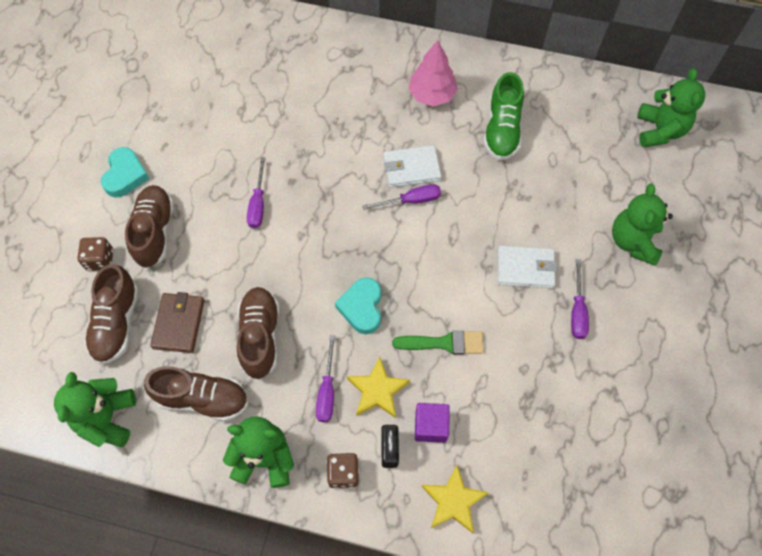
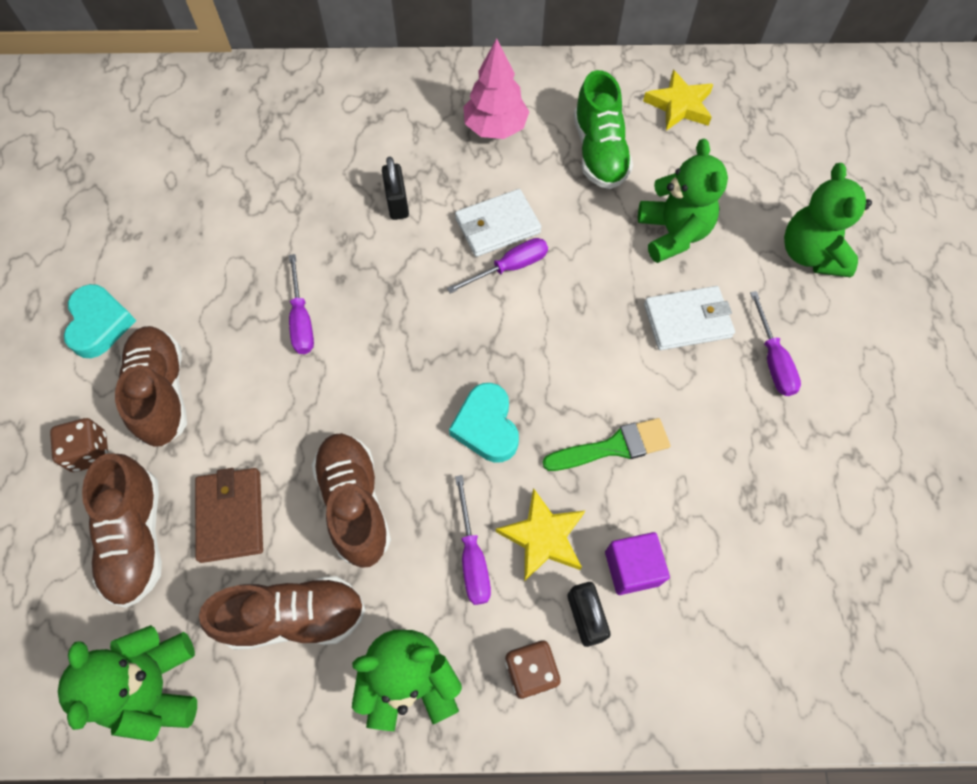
camera: 15 degrees left, 0 degrees up
yellow star [421,465,489,533] -> yellow star moved to [643,70,713,131]
green teddy bear [637,68,705,148] -> green teddy bear moved to [638,139,728,263]
none -> black padlock [382,157,409,220]

